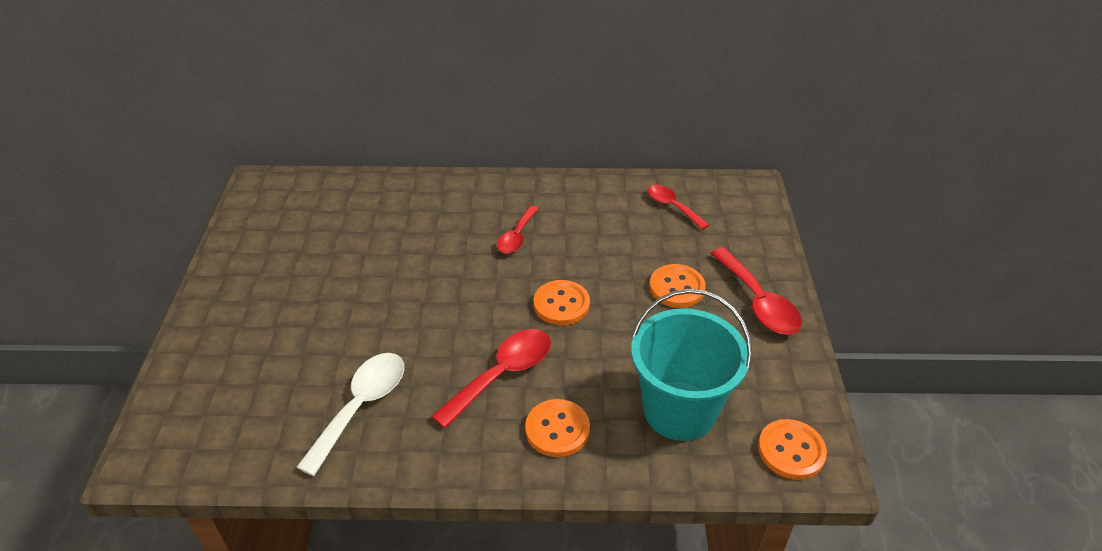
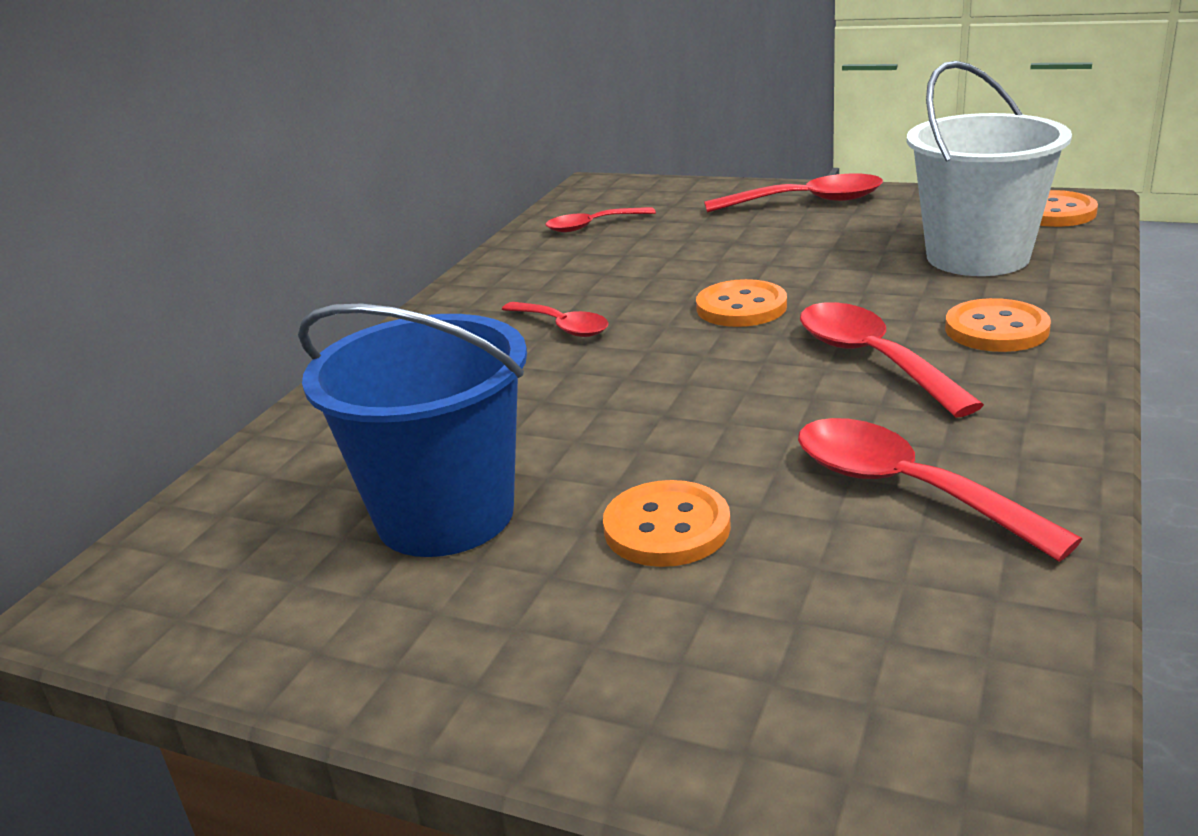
camera: 65 degrees left, 15 degrees down
white spoon [296,353,404,476] -> red spoon [798,418,1082,562]
turquoise bucket [631,289,753,441] -> white bucket [907,61,1072,276]
orange button [650,264,706,308] -> orange button moved to [603,480,731,567]
none -> blue bucket [298,303,527,557]

